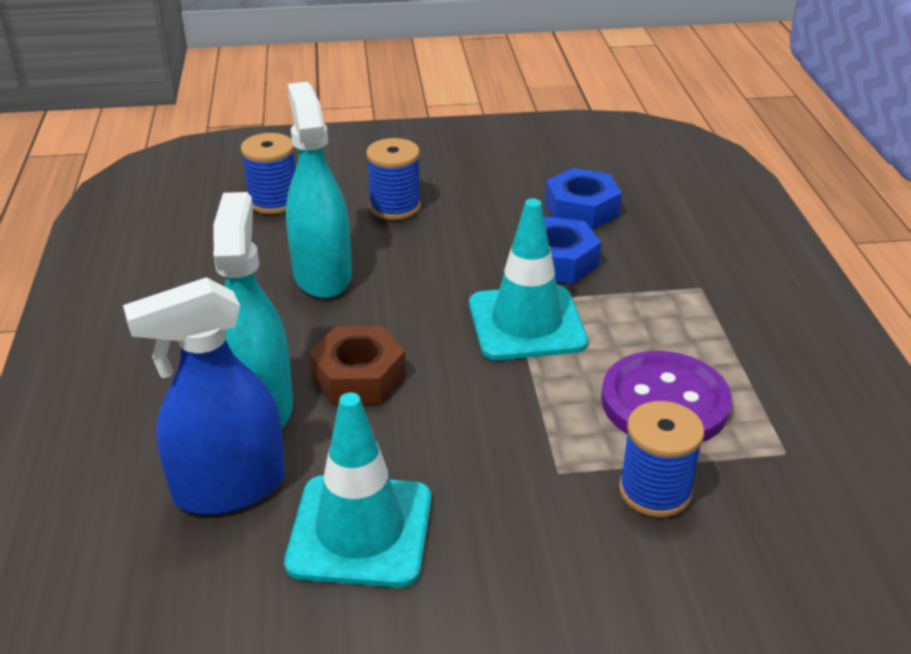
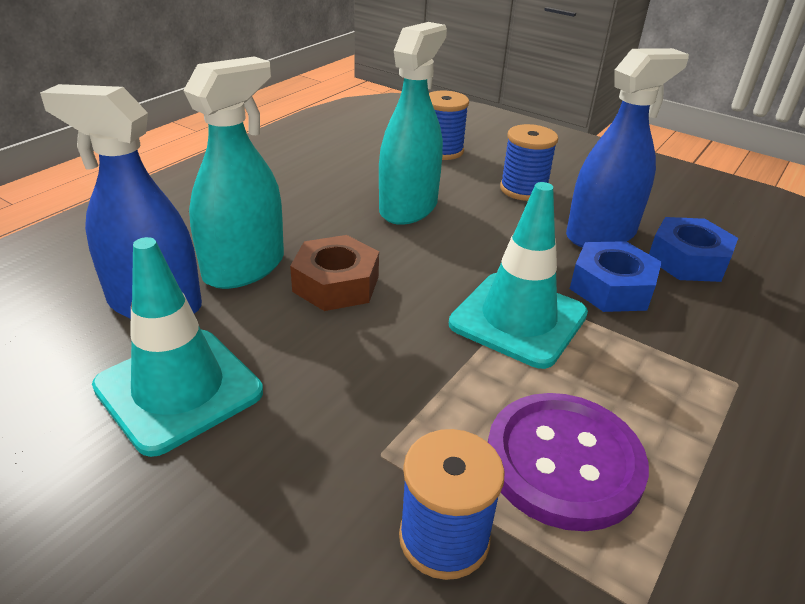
camera: 40 degrees right, 0 degrees up
none -> blue spray bottle [566,48,689,248]

